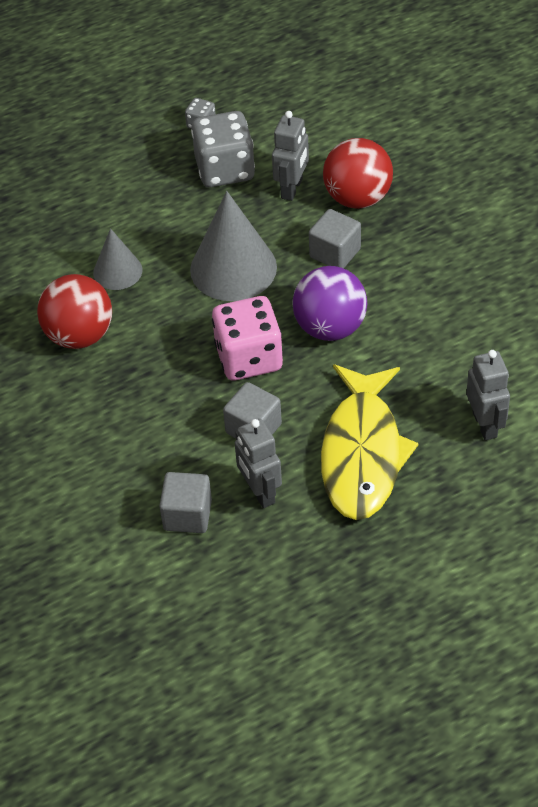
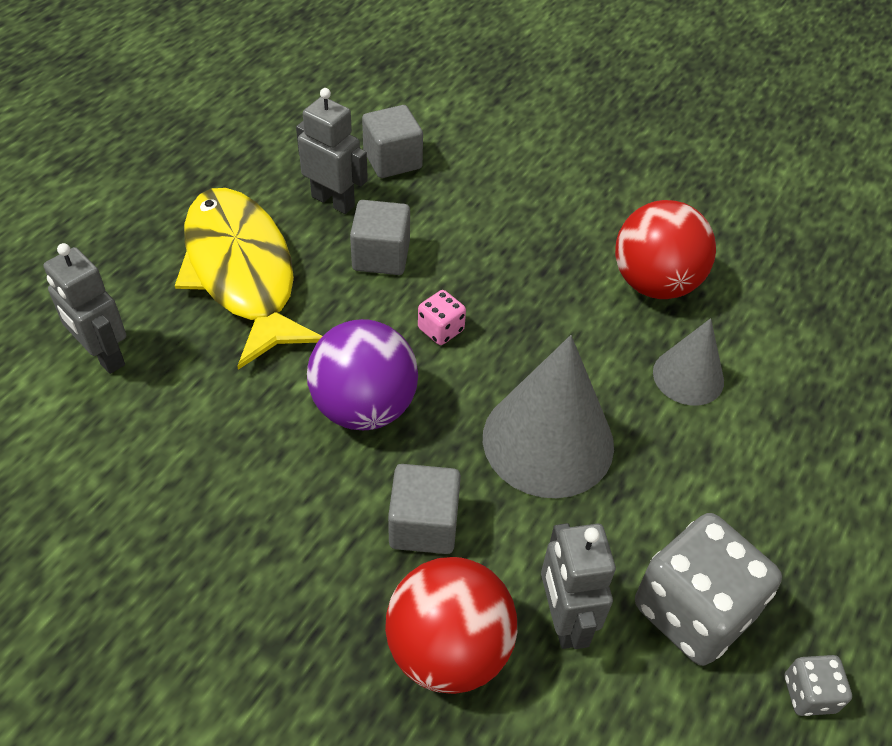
camera: 145 degrees right, 0 degrees up
pink dice [212,296,283,381] -> pink dice [418,290,466,345], size x0.46

